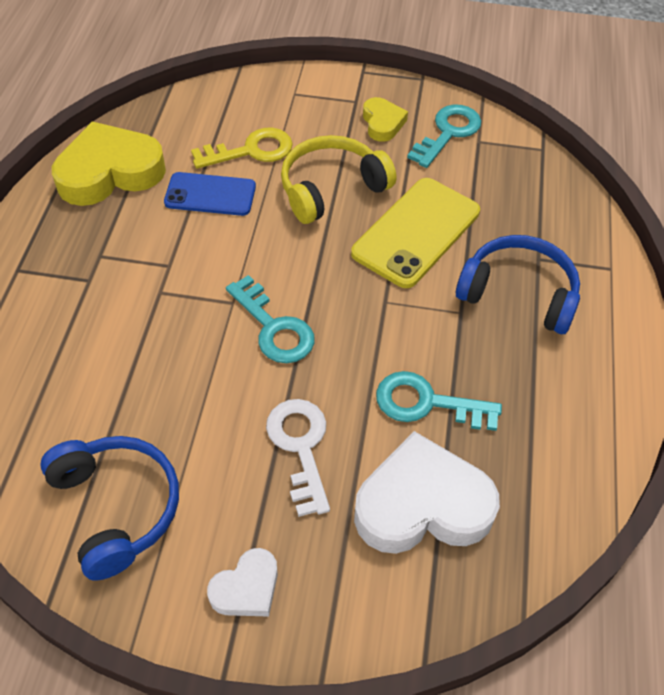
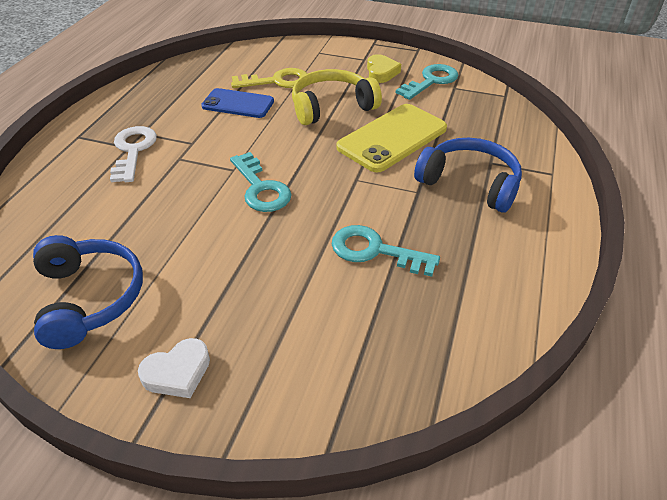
camera: 10 degrees right, 10 degrees down
yellow heart [52,121,166,206] -> none
white key [266,399,330,517] -> white key moved to [110,126,157,182]
white heart [354,431,500,554] -> none

